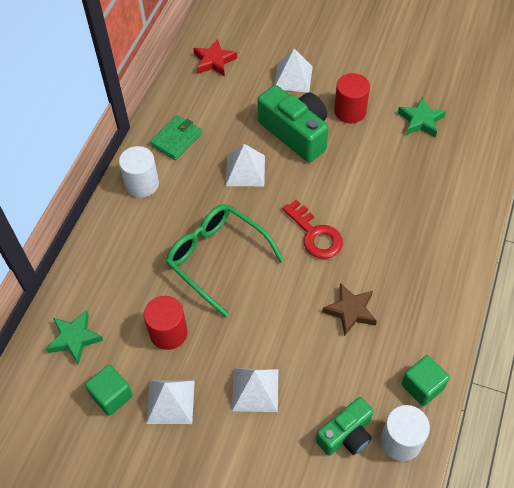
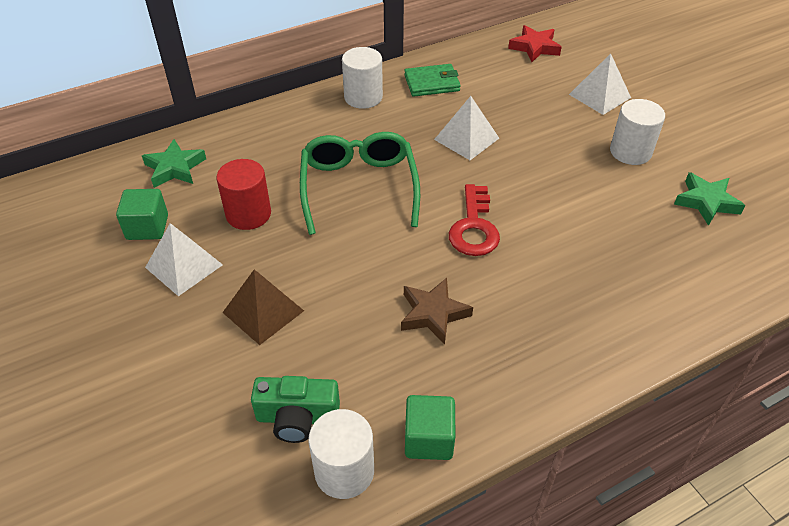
camera: 40 degrees right, 10 degrees down
white pyramid [232,368,278,412] -> brown pyramid [222,269,304,345]
green camera [257,85,329,162] -> none
red cylinder [334,73,370,123] -> white cylinder [610,99,665,165]

